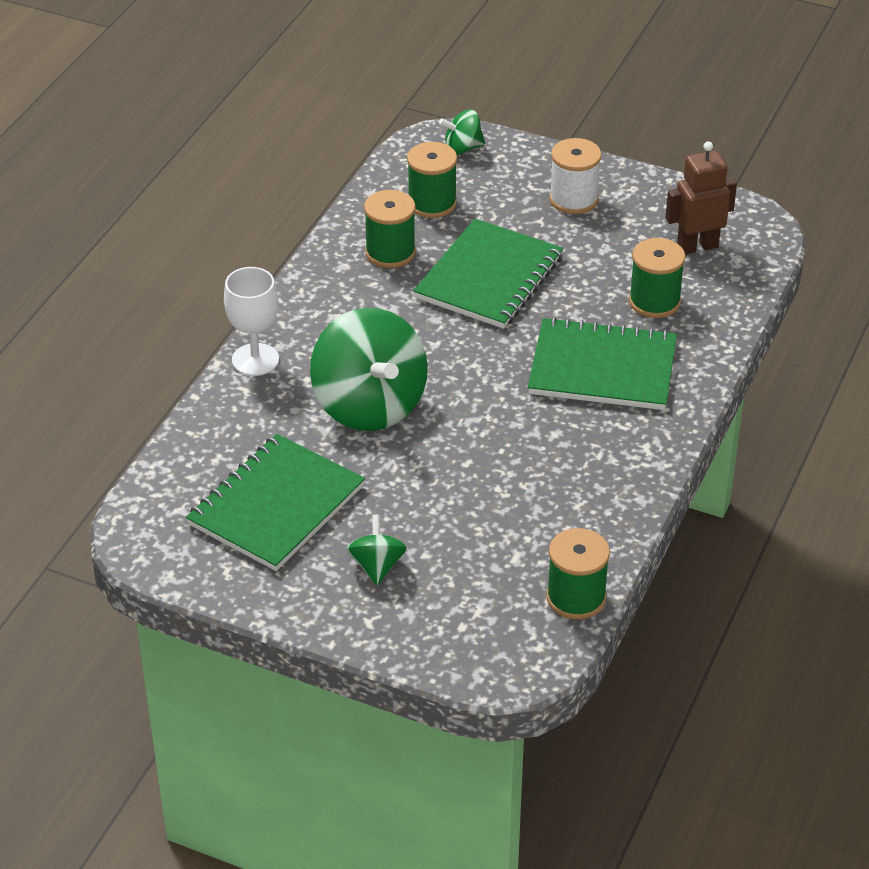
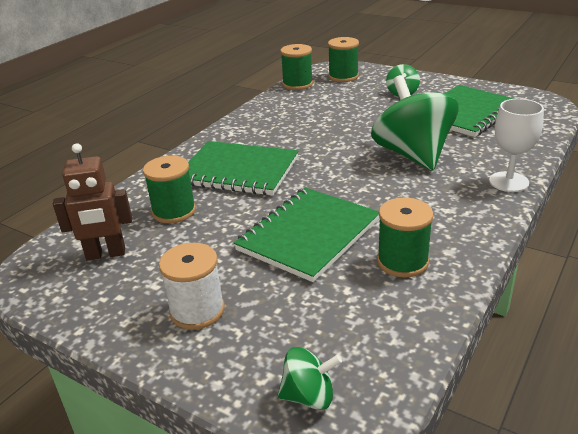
camera: 170 degrees left, 10 degrees down
green spool [407,142,457,218] -> green spool moved to [328,37,359,82]

